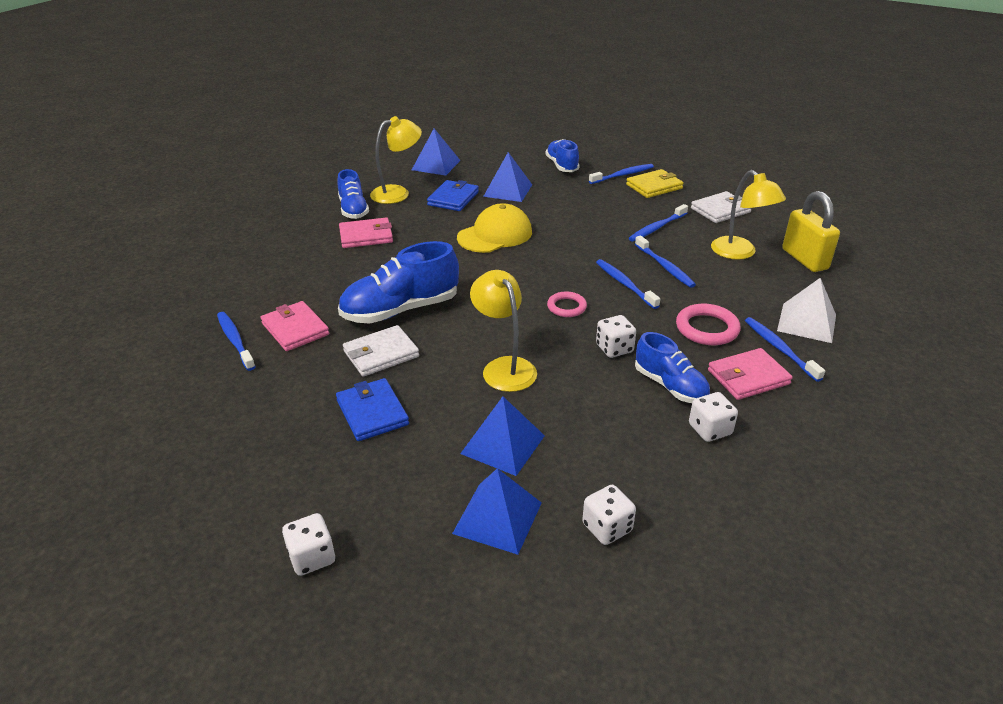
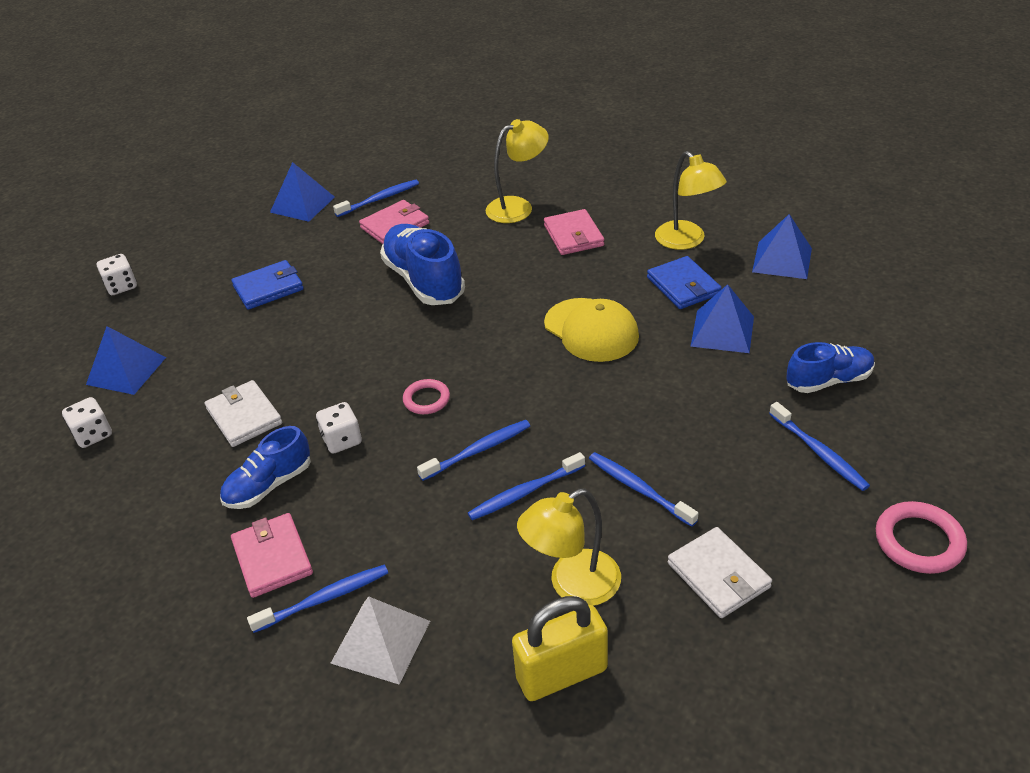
camera: 90 degrees right, 5 degrees up
blue shoe [337,169,369,219] -> none
white wallet [343,325,419,377] -> white wallet moved to [205,380,282,447]
blue wallet [427,180,479,211] -> blue wallet turned 45 degrees clockwise [647,256,722,309]
blue pyramid [460,397,545,476] -> blue pyramid moved to [270,162,335,222]
yellow lamp [470,270,537,392] -> yellow lamp moved to [486,119,549,223]
yellow wallet [626,169,684,198] -> none
pink ring [676,304,741,345] -> pink ring moved to [876,501,967,574]
white dice [689,392,738,442] -> none

